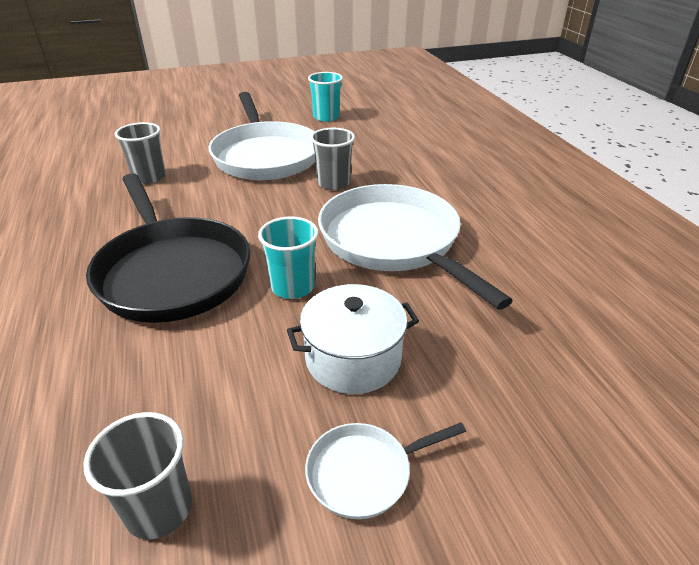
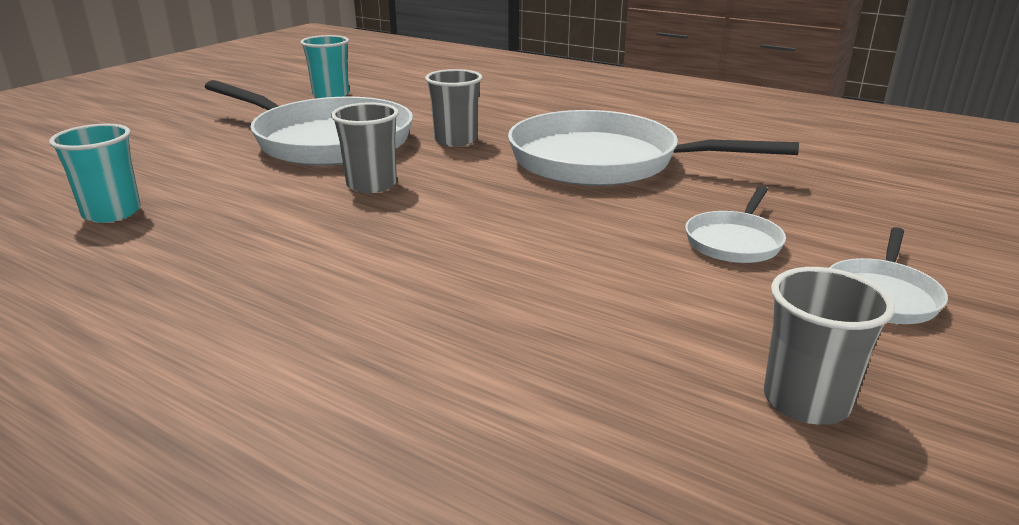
camera: 40 degrees left, 10 degrees down
black pan [86,173,251,323] -> none
grey cup [115,122,166,184] -> grey cup moved to [331,102,399,193]
turquoise cup [258,216,318,299] -> turquoise cup moved to [49,123,141,223]
white pot [287,284,419,394] -> white pan [685,186,786,263]

